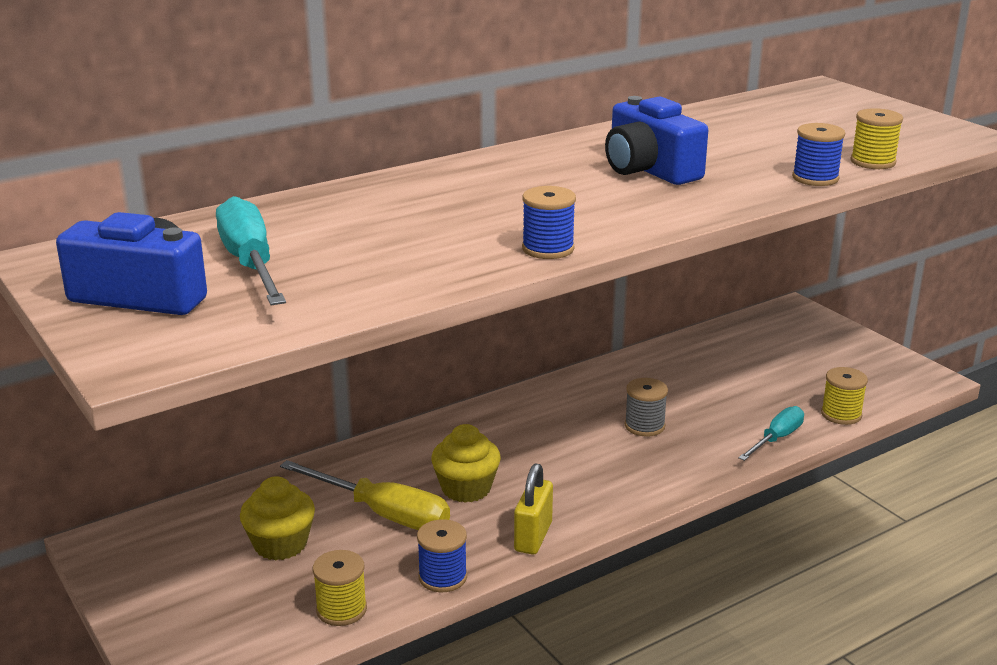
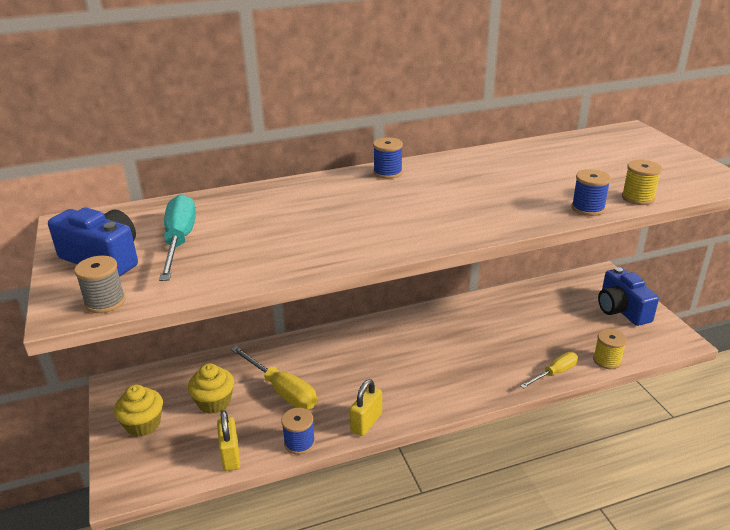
camera: 15 degrees right, 5 degrees up
yellow spool [313,550,367,626] -> yellow padlock [217,410,240,471]
yellow cupcake [431,424,501,503] -> yellow cupcake moved to [114,385,163,437]
blue spool [522,186,576,259] -> blue spool moved to [373,137,403,179]
blue camera [605,96,708,185] -> blue camera moved to [598,267,659,326]
grey spool [625,378,668,437] -> grey spool moved to [74,255,125,313]
turquoise screwdriver [738,406,804,461] -> yellow screwdriver [520,352,578,388]

